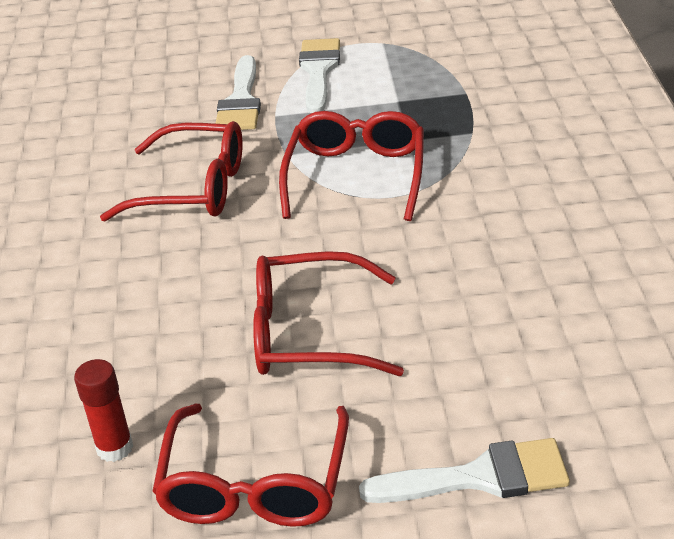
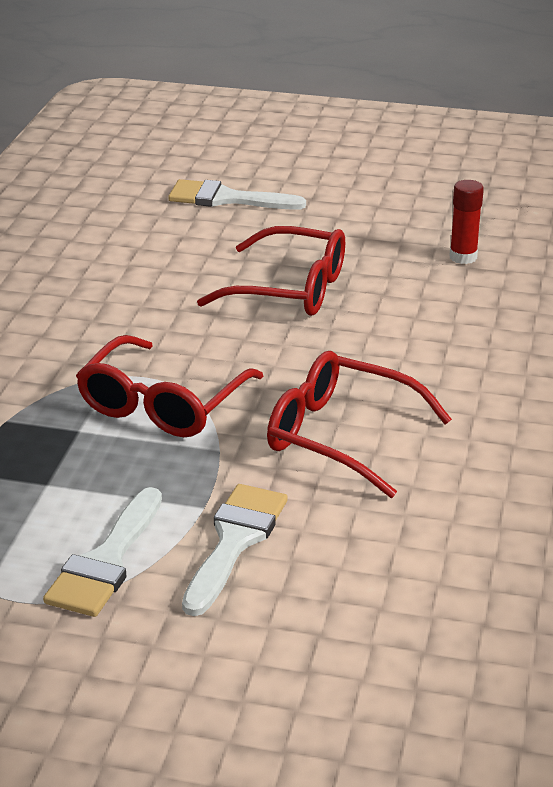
camera: 165 degrees left, 5 degrees down
red glasses [152,404,349,527] -> none

